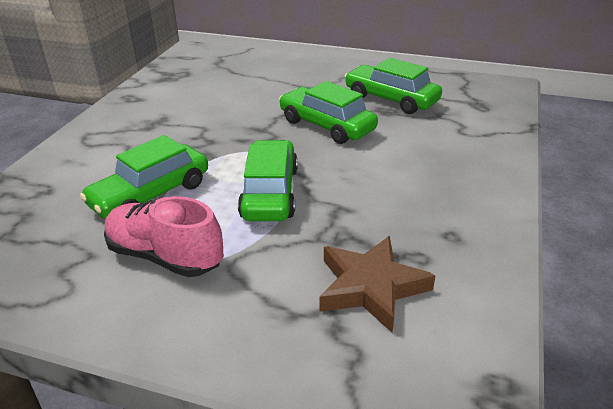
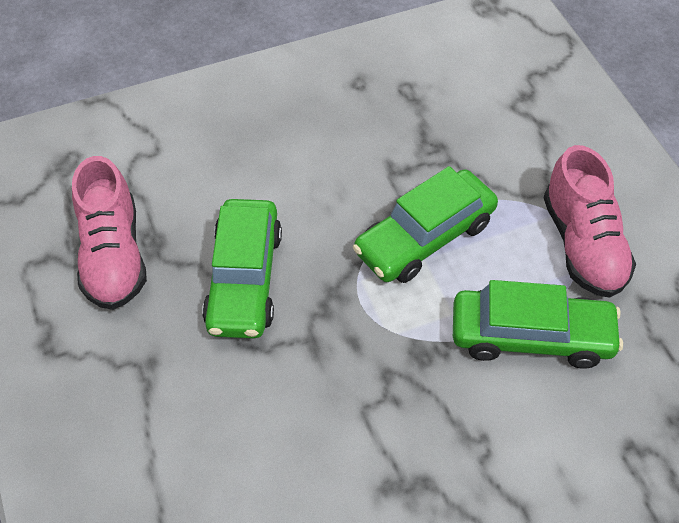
camera: 130 degrees left, 20 degrees up
brown star [319,236,436,333] -> none
green car [345,58,442,114] -> pink shoe [72,156,147,310]

